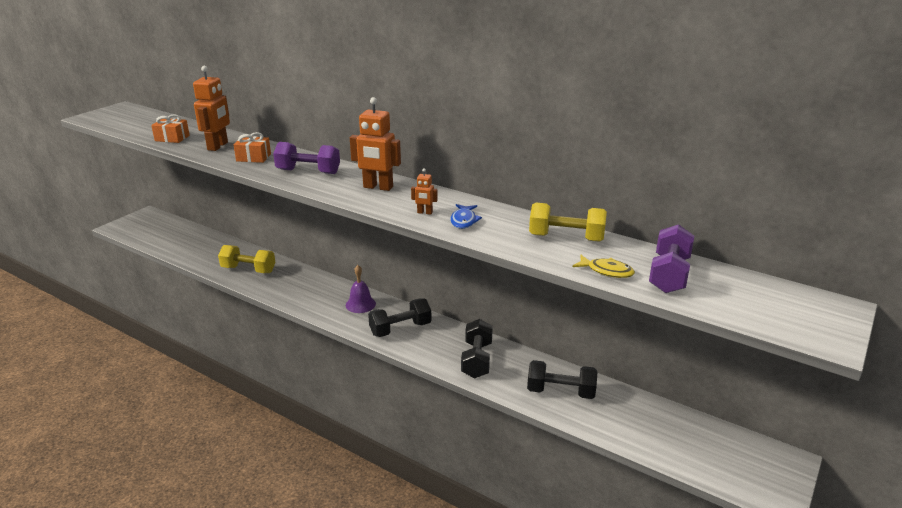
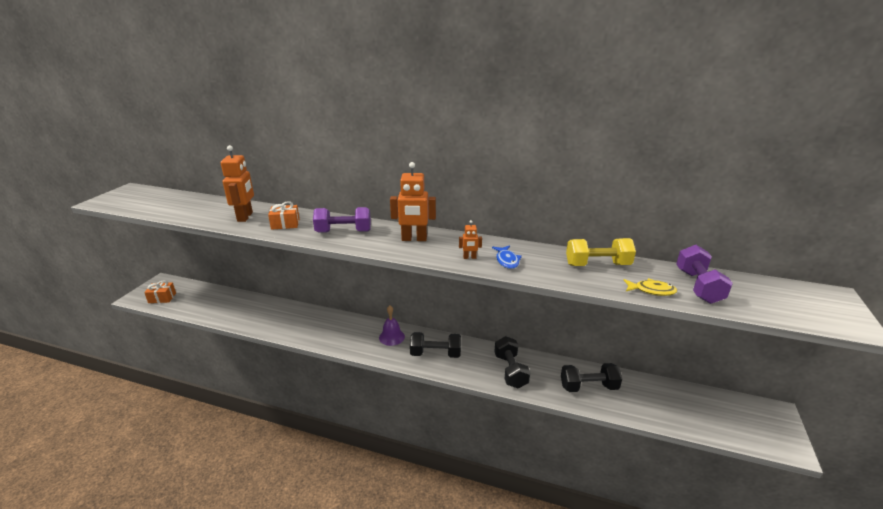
camera: 15 degrees left, 0 degrees up
orange gift [151,114,190,143] -> orange gift moved to [144,281,176,303]
yellow dumbbell [218,245,275,273] -> none
black dumbbell [368,298,432,337] -> black dumbbell turned 45 degrees clockwise [410,332,461,358]

